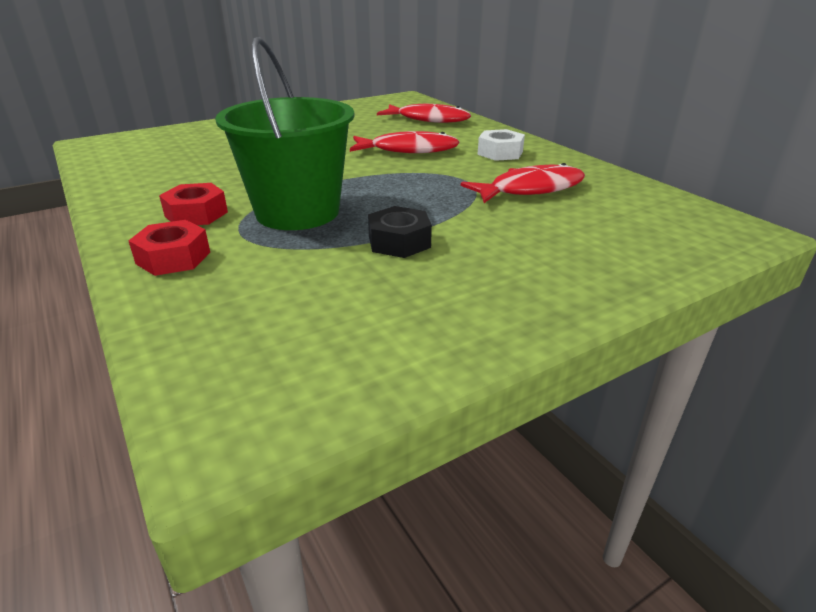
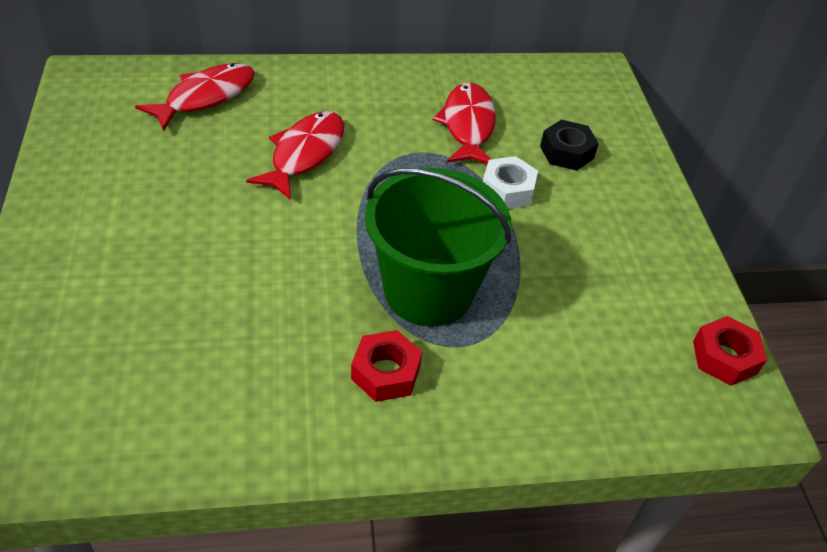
camera: 70 degrees left, 15 degrees up
red nut [128,220,210,276] -> red nut moved to [693,316,767,386]
black nut [368,206,432,258] -> black nut moved to [540,120,599,171]
white nut [478,129,525,161] -> white nut moved to [483,156,538,209]

